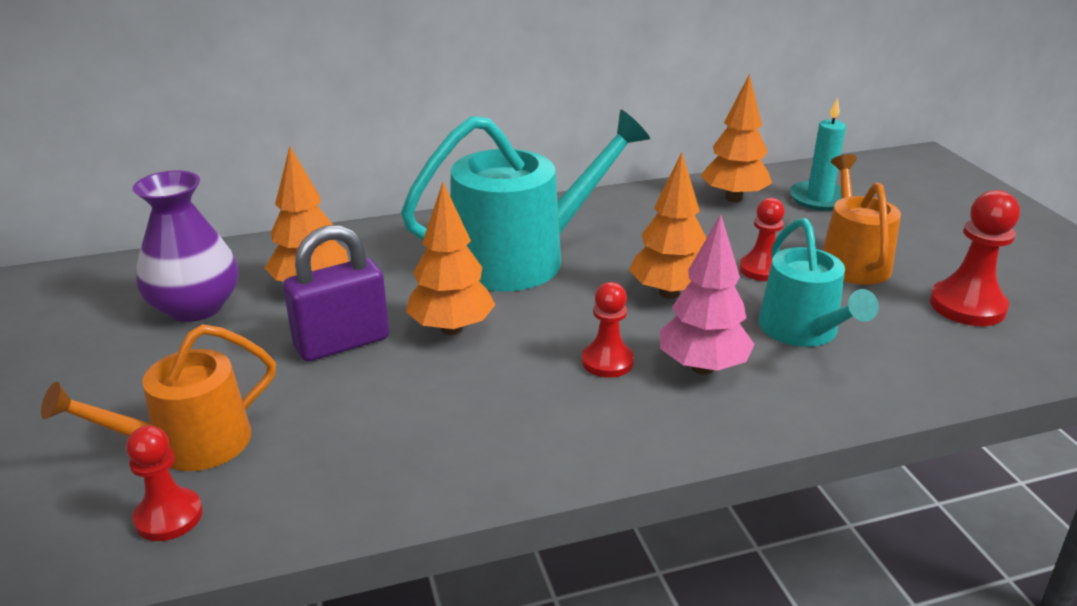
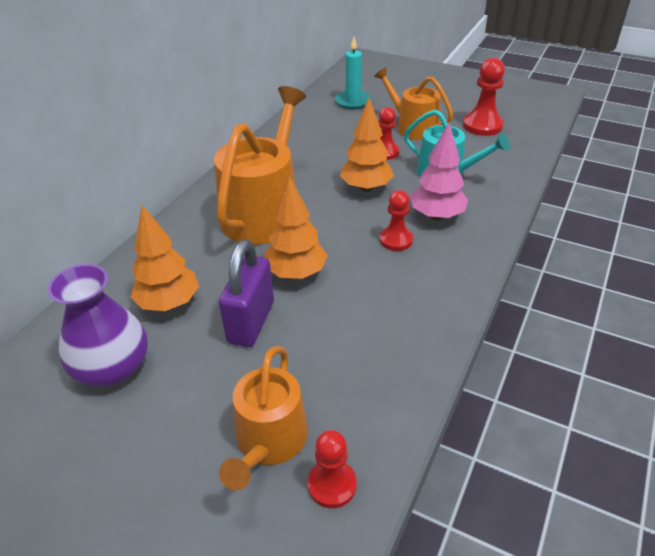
camera: 45 degrees left, 10 degrees up
turquoise watering can [401,109,650,292] -> orange watering can [214,86,306,245]
orange tree [701,74,772,202] -> none

